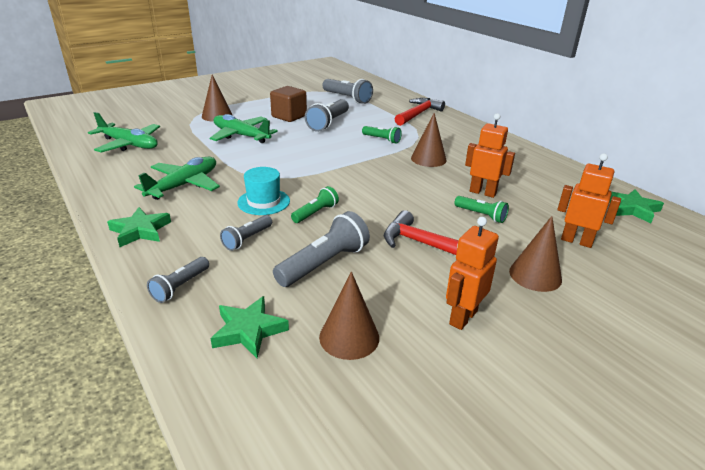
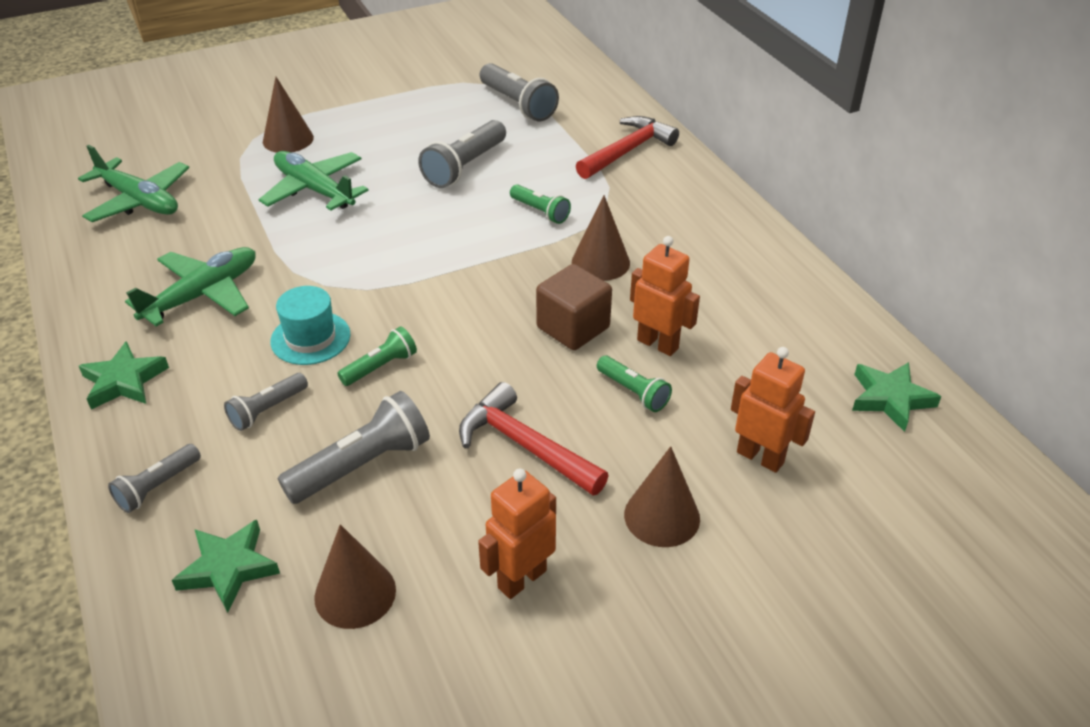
camera: 10 degrees right, 10 degrees up
brown cube [270,86,307,122] -> brown cube moved to [536,264,612,350]

